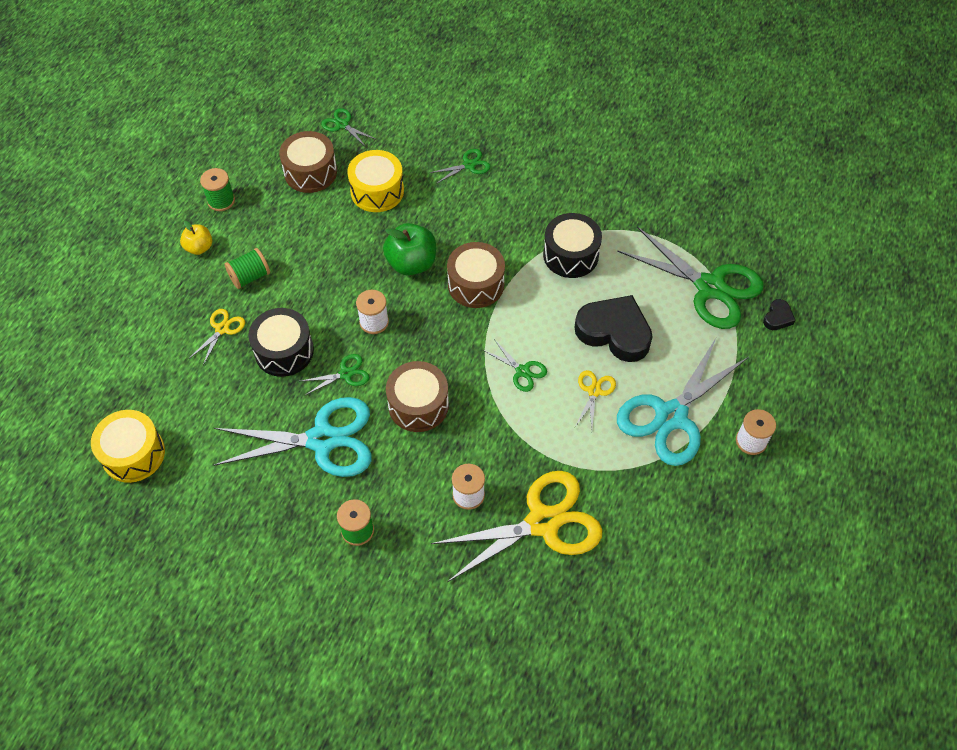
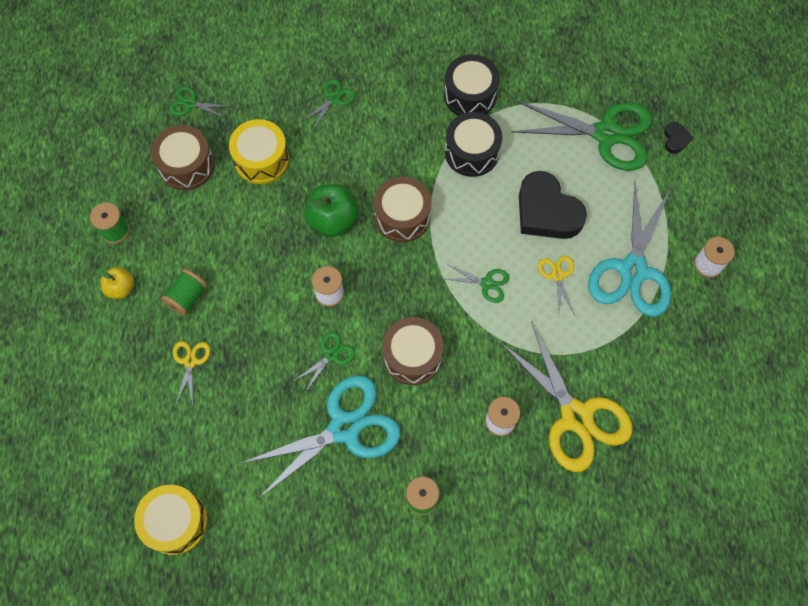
camera: 25 degrees left, 10 degrees up
black drum [248,308,314,377] -> black drum moved to [444,54,500,116]
yellow scissors [431,471,602,582] -> yellow scissors turned 105 degrees clockwise [500,321,633,472]
black heart [575,295,653,362] -> black heart turned 135 degrees counterclockwise [519,171,587,239]

